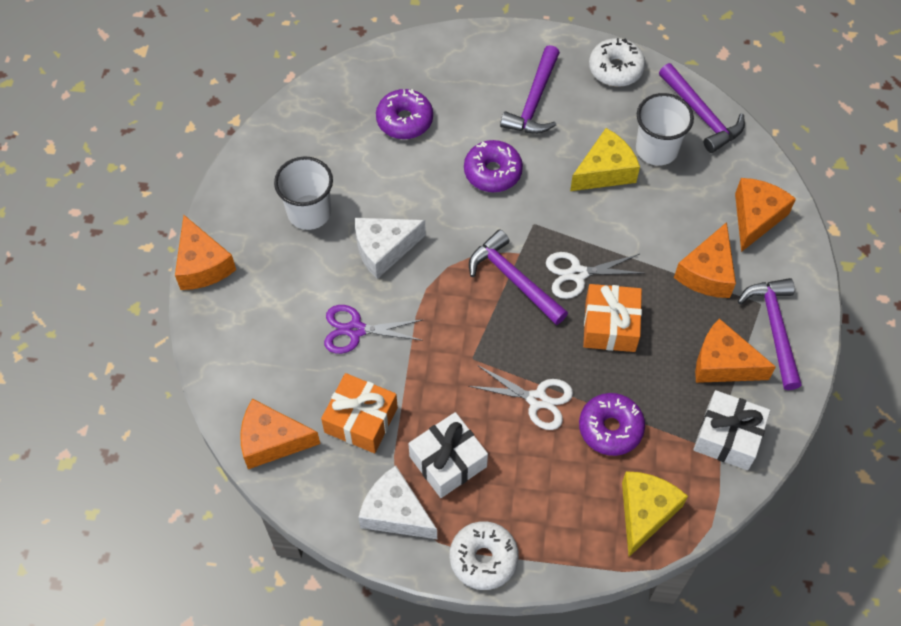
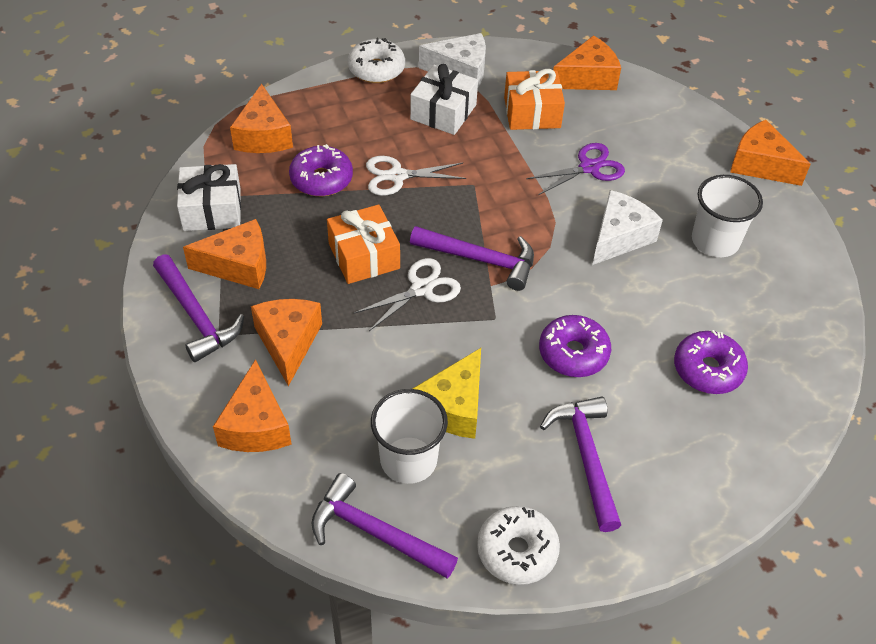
camera: 150 degrees right, 10 degrees down
yellow cheese [622,471,688,557] -> orange cheese [230,84,293,153]

